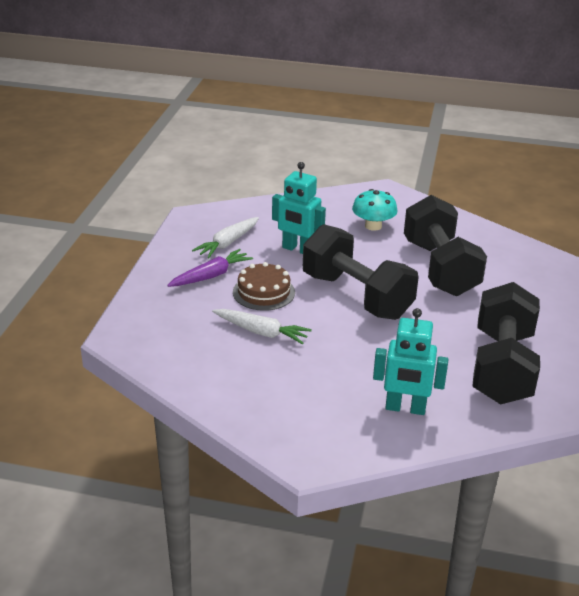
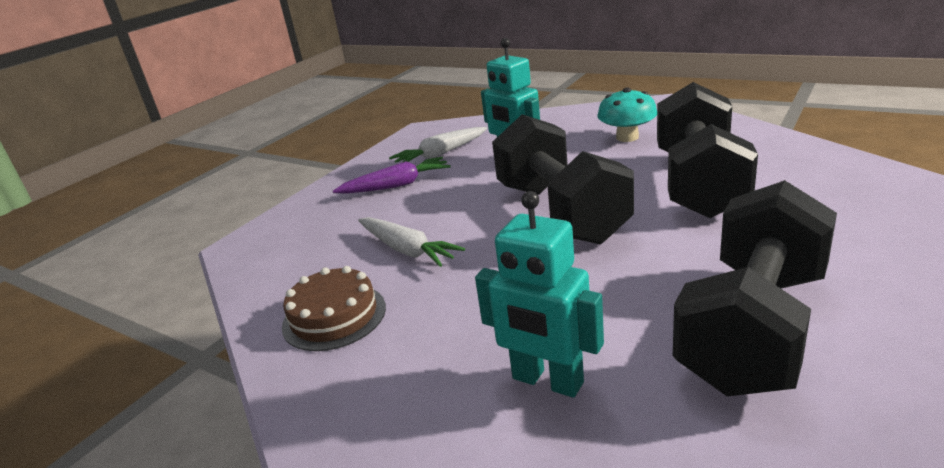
camera: 25 degrees right, 5 degrees down
brown cake [233,262,295,311] -> brown cake moved to [282,266,386,351]

